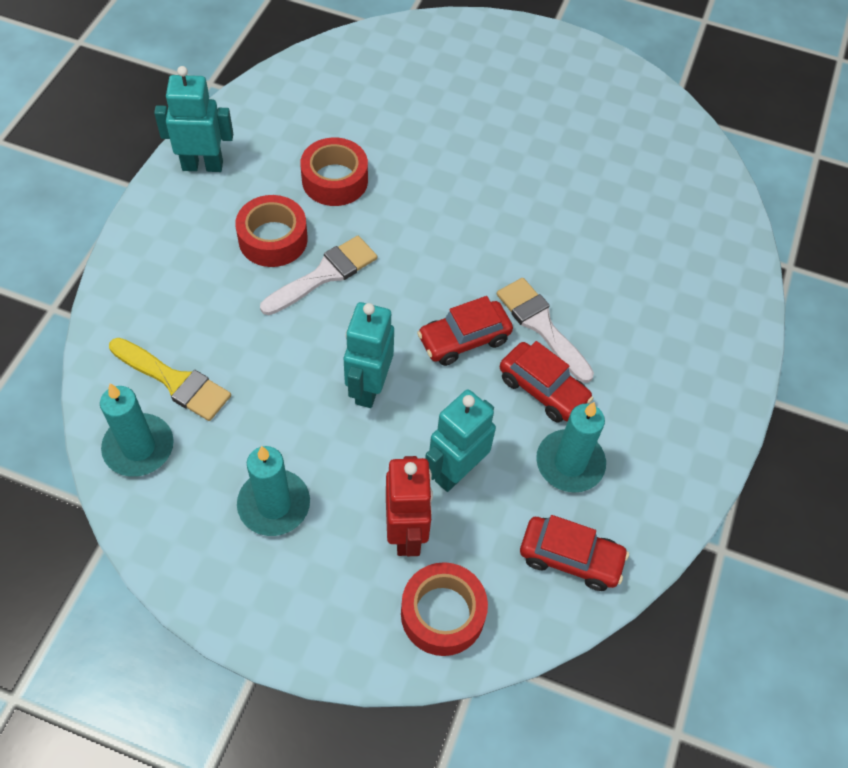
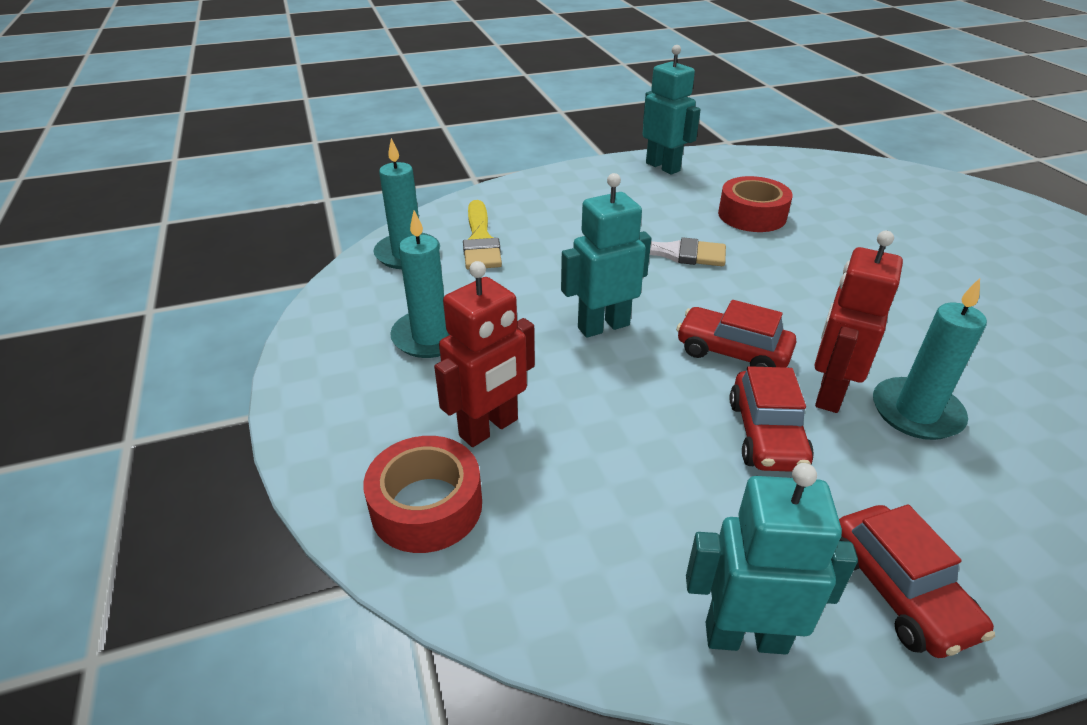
camera: 55 degrees right, 20 degrees down
red tape [235,195,308,267] -> none
turquoise robot [425,390,496,492] -> turquoise robot moved to [686,463,858,655]
white brush [497,278,594,383] -> red robot [815,231,903,413]
red car [520,515,629,591] -> red car moved to [839,505,995,658]
turquoise candle [536,402,606,493] -> turquoise candle moved to [873,278,987,440]

